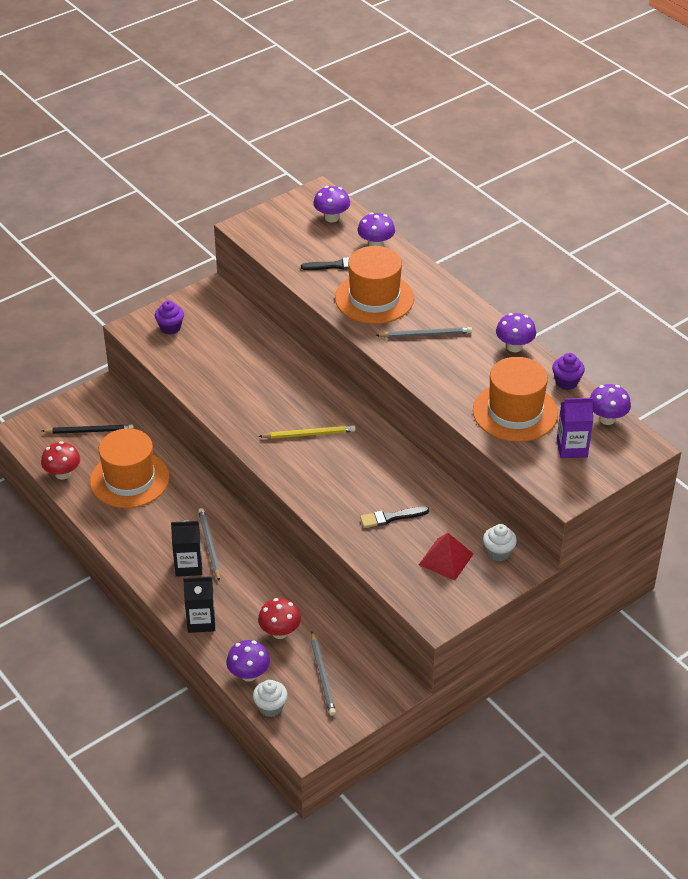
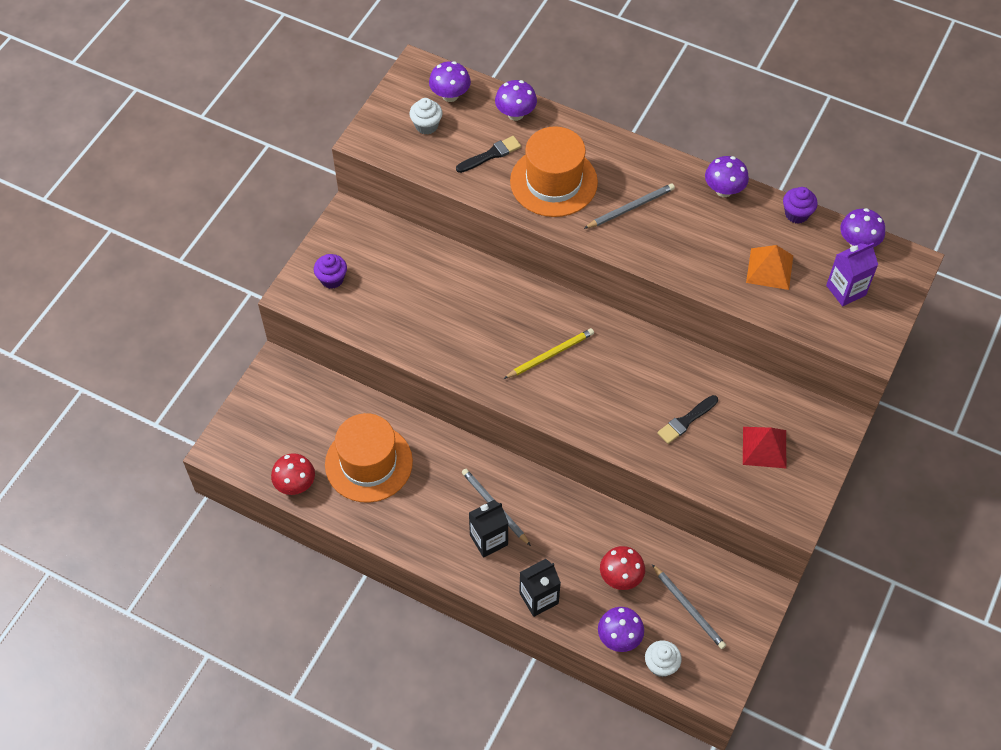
camera: 25 degrees left, 15 degrees up
black pencil [42,425,134,434] -> none
orange hat [473,357,558,442] -> orange pyramid [746,245,793,290]
white cupcake [483,524,517,561] -> white cupcake moved to [409,98,443,134]

